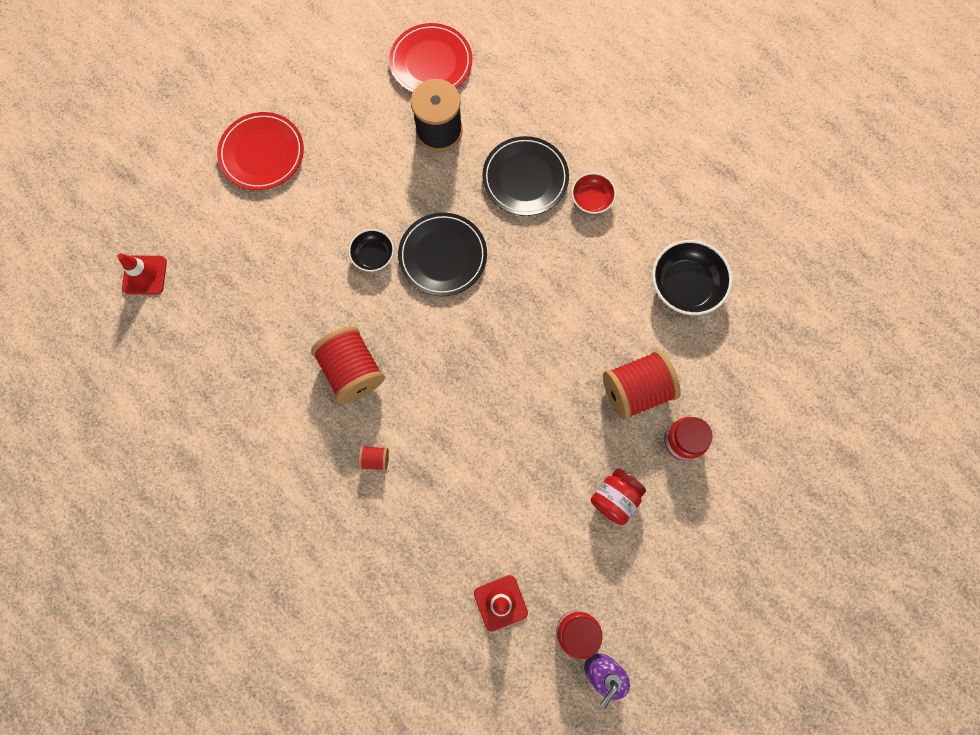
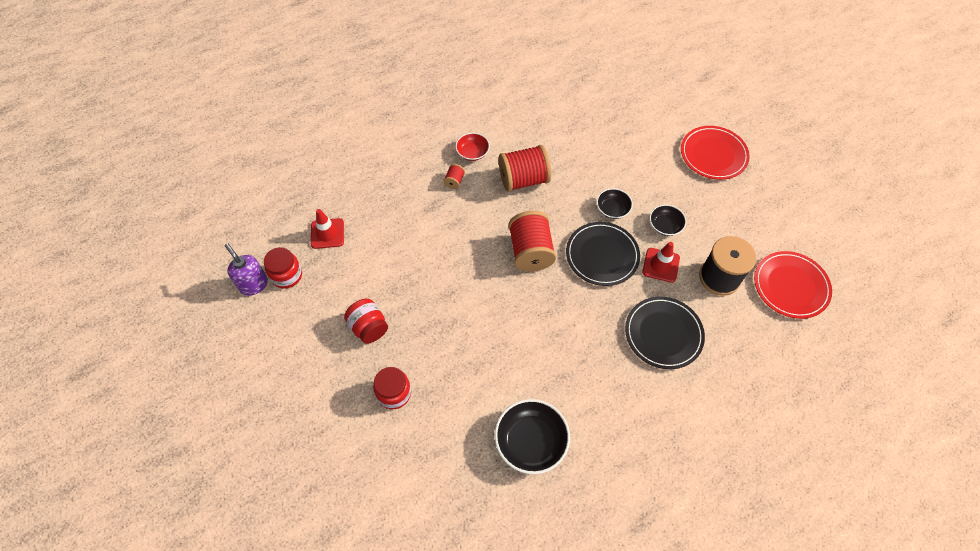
camera: 105 degrees right, 15 degrees down
red traffic cone [117,253,167,295] -> red traffic cone moved to [642,242,680,283]
red bowl [572,173,616,214] -> red bowl moved to [455,133,490,161]
red spool [603,350,680,420] -> red spool moved to [509,211,556,271]
none -> black bowl [649,205,686,236]

